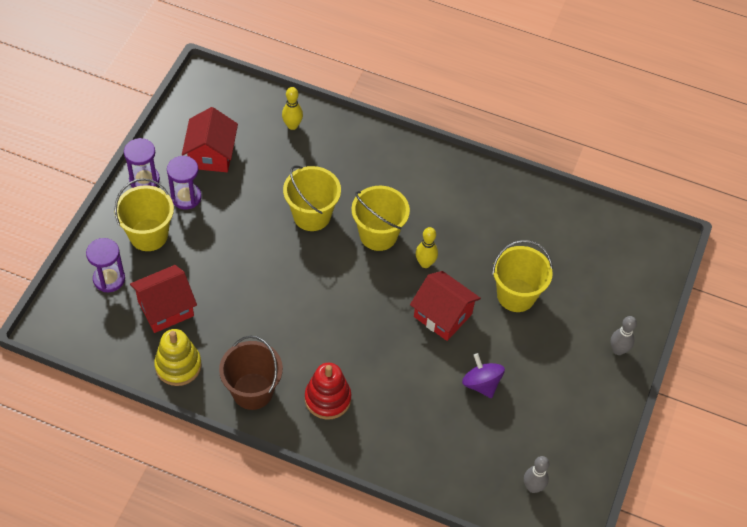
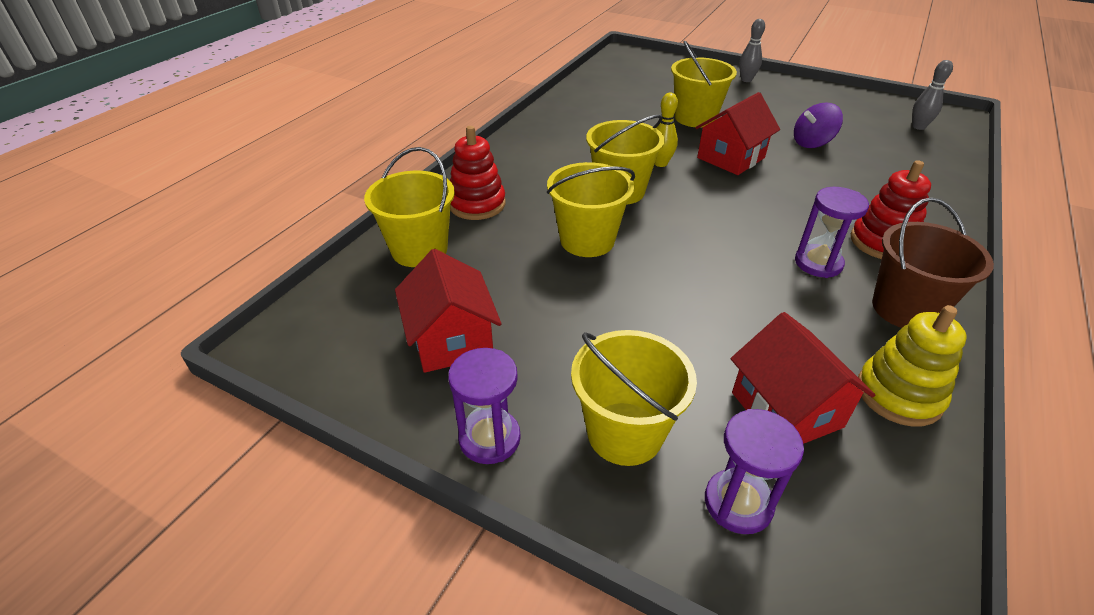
camera: 80 degrees left, 15 degrees down
purple hourglass [167,156,202,209] -> purple hourglass moved to [795,187,869,278]
red house [182,107,238,172] -> red house turned 60 degrees clockwise [395,249,501,373]
yellow bowling pin [282,87,303,130] -> yellow bucket [364,147,455,267]
none -> red stacking toy [450,126,506,220]

